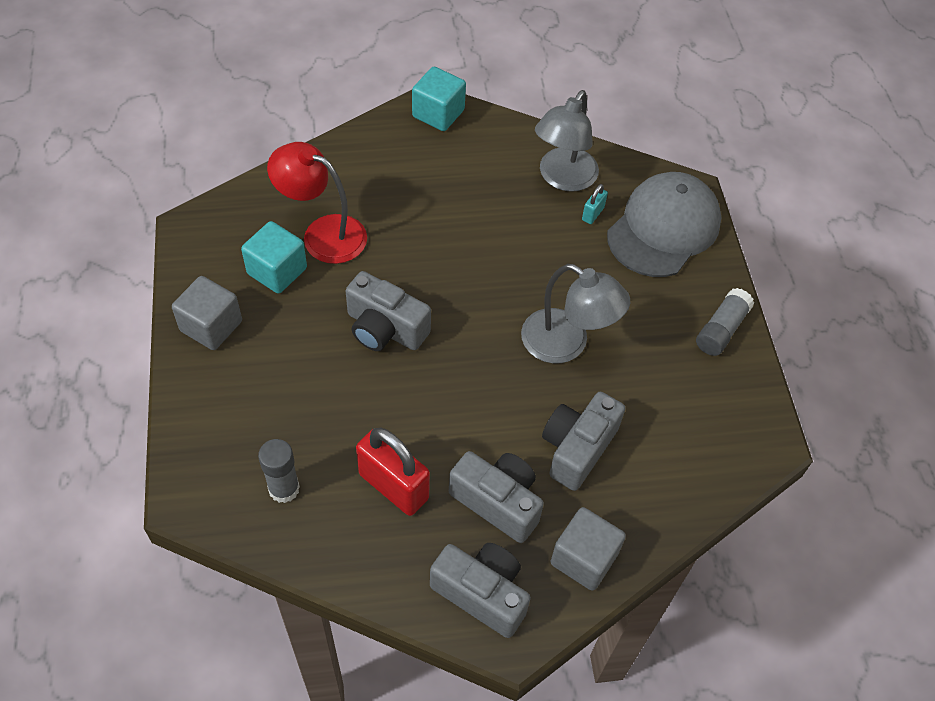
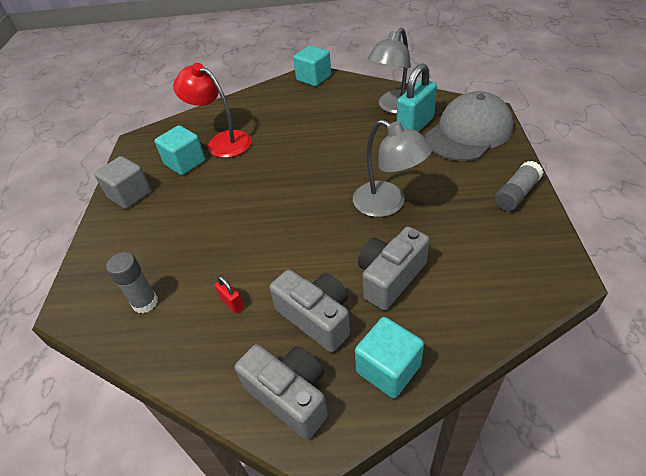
camera: 15 degrees right, 10 degrees down
grey camera [346,271,431,351] -> none
red padlock [356,427,430,516] -> red padlock [215,276,244,314], size x0.46
grey cube [550,507,626,591] -> turquoise cube [355,317,424,398]
turquoise padlock [582,184,608,224] -> turquoise padlock [397,64,437,132], size x2.16

